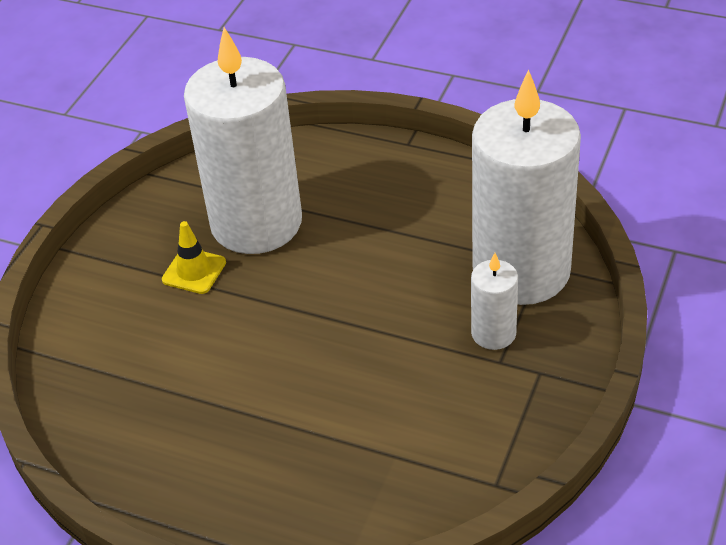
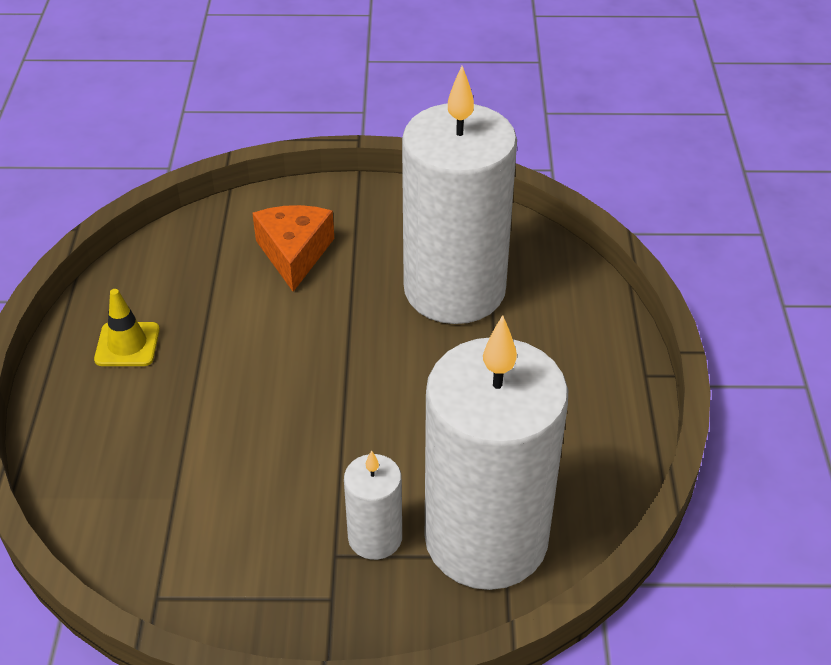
camera: 65 degrees right, 0 degrees up
yellow traffic cone [162,221,226,294] -> yellow traffic cone moved to [94,289,160,366]
none -> orange cheese [252,205,334,292]

